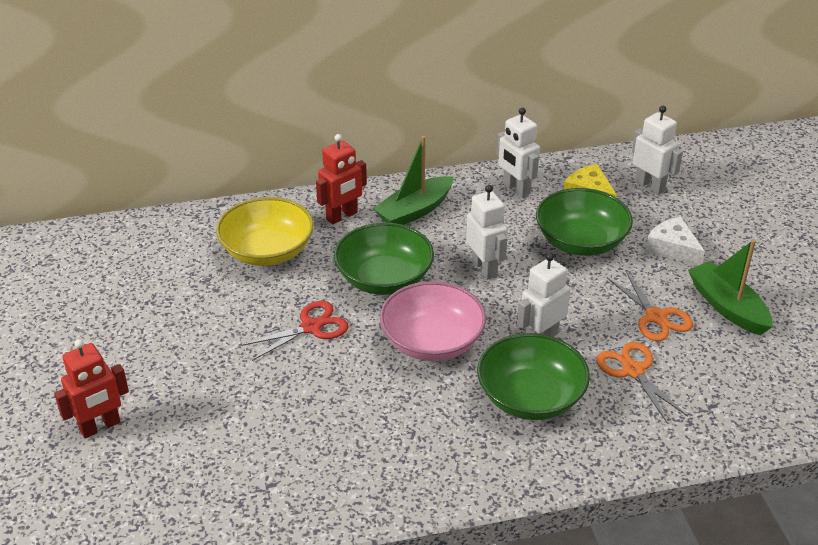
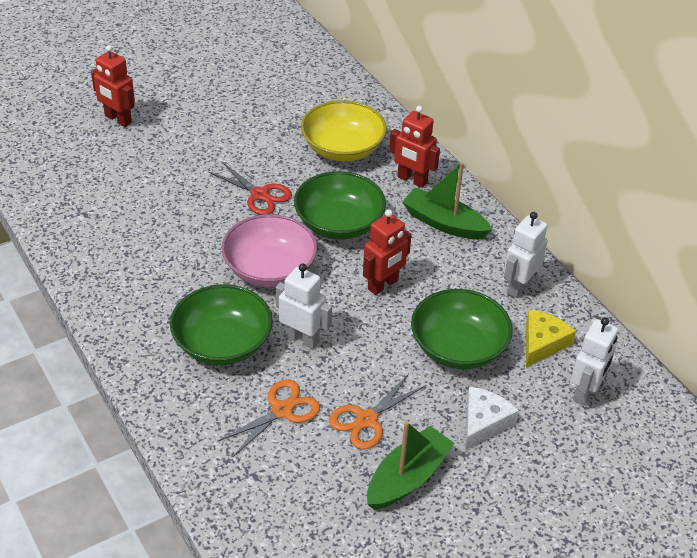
camera: 70 degrees right, 5 degrees up
white robot [466,185,507,280] -> red robot [363,209,412,295]

